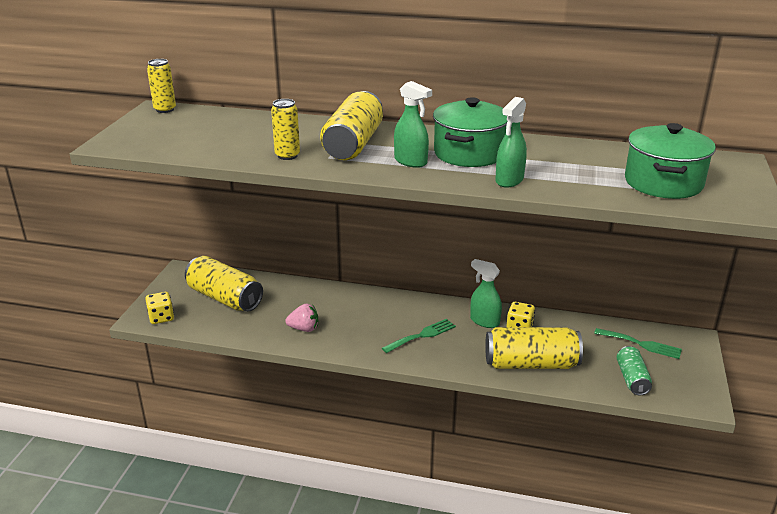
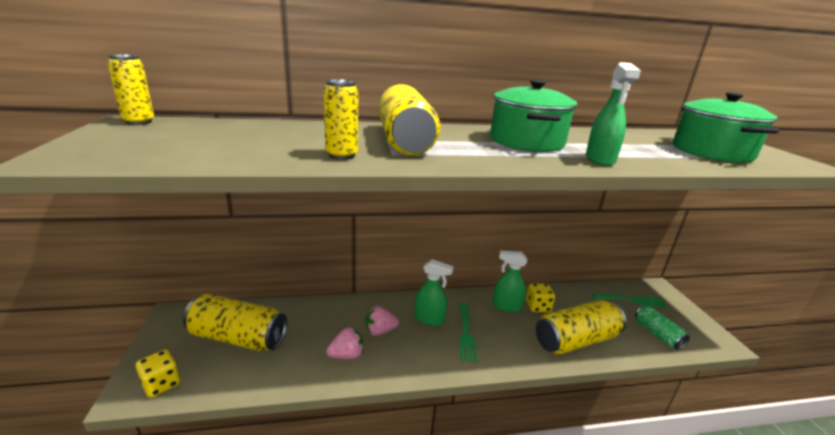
camera: 25 degrees left, 5 degrees down
green fork [382,319,456,353] -> green fork turned 150 degrees clockwise [459,303,478,362]
green spray bottle [394,81,432,168] -> green spray bottle moved to [414,259,454,326]
none -> pink strawberry [365,306,399,336]

